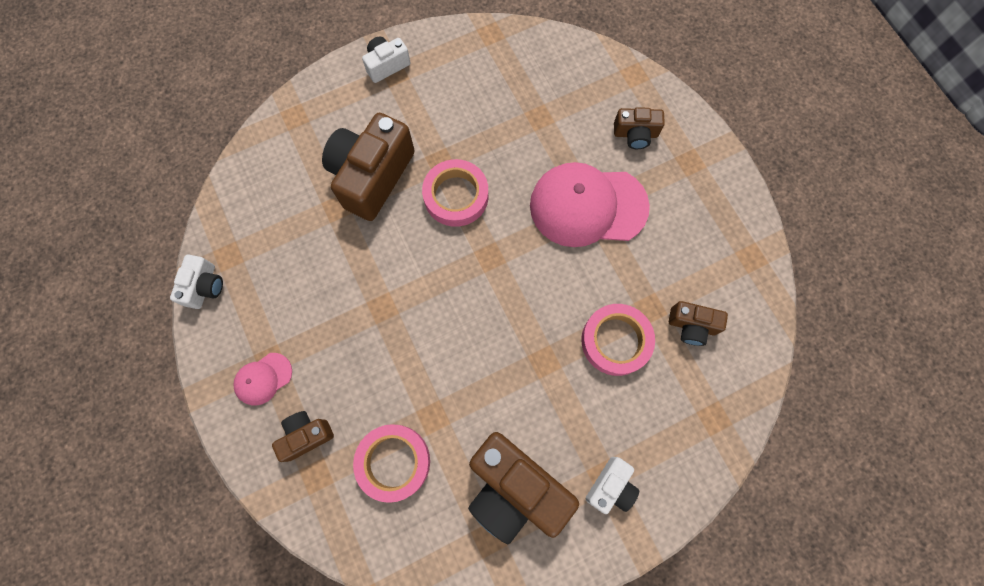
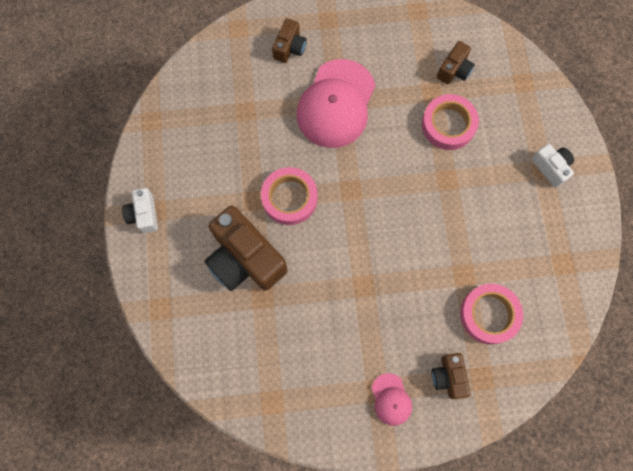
camera: 70 degrees left, 0 degrees up
white camera [170,255,223,309] -> none
brown camera [468,432,579,544] -> none

